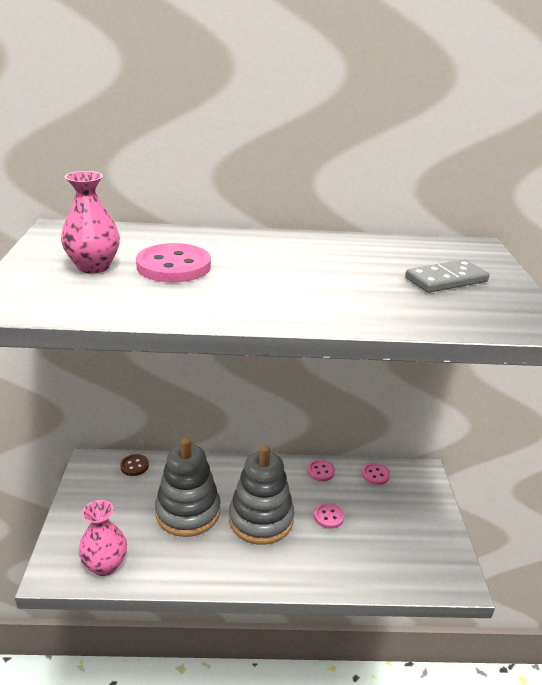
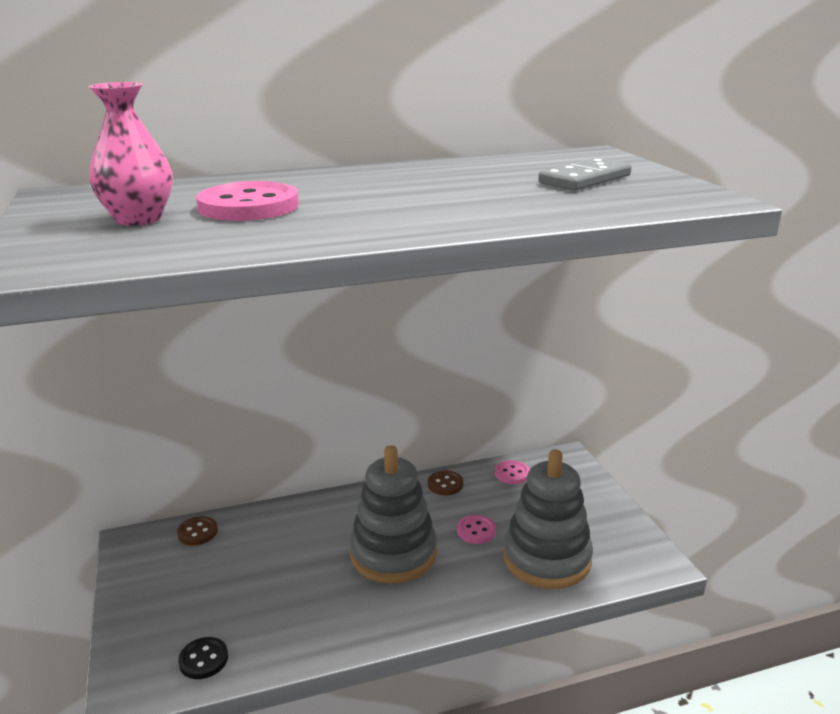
camera: 15 degrees left, 5 degrees down
pink vase [78,500,127,576] -> black button [178,637,228,679]
grey stacking toy [155,438,220,537] -> grey stacking toy moved to [503,449,593,589]
pink button [307,460,335,481] -> brown button [428,471,463,495]

